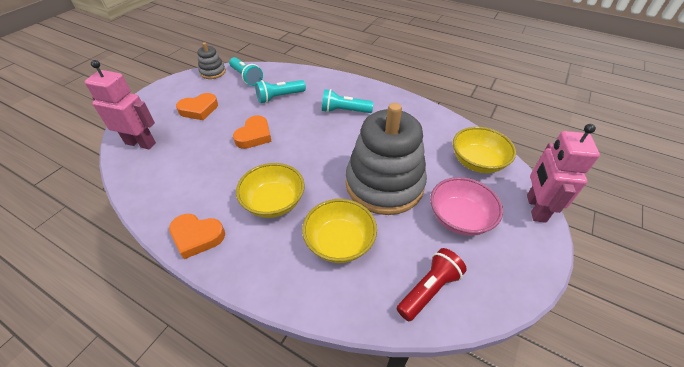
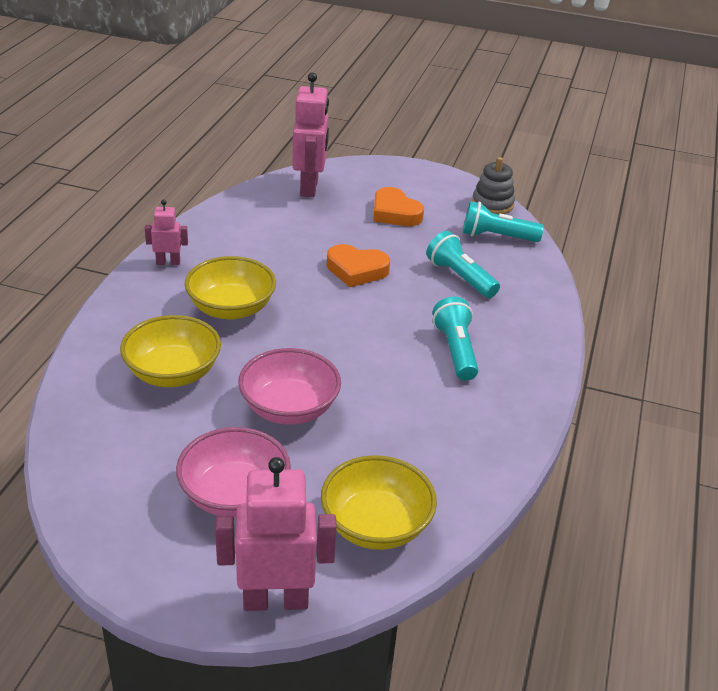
camera: 75 degrees right, 10 degrees down
orange heart [169,214,225,259] -> pink robot [145,200,188,265]
turquoise flashlight [229,57,263,86] -> turquoise flashlight turned 60 degrees clockwise [463,201,544,242]
grey stacking toy [346,103,427,215] -> pink bowl [238,348,341,425]
red flashlight [397,248,467,321] -> none

